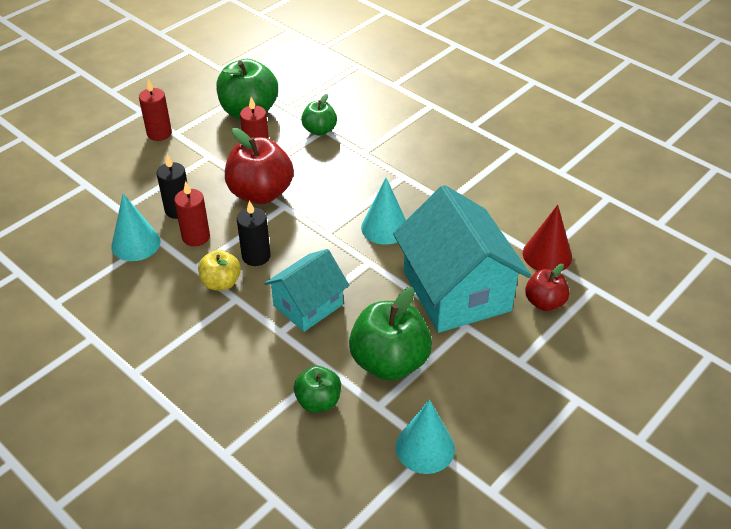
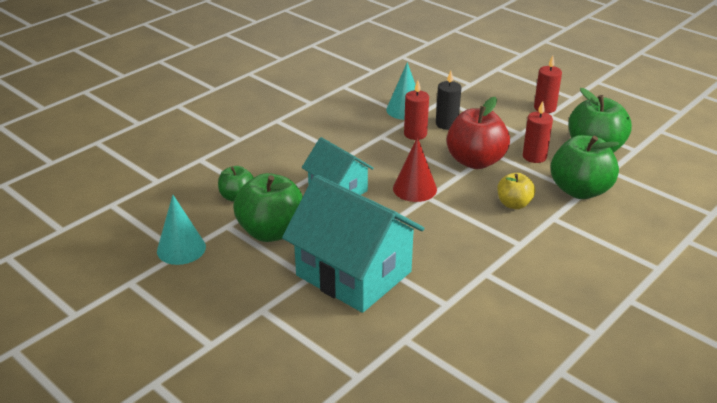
camera: 90 degrees right, 10 degrees down
yellow apple [198,250,241,290] -> yellow apple moved to [497,173,535,209]
black candle [237,200,271,266] -> none
green apple [301,94,337,136] -> green apple [551,135,619,199], size x1.77
turquoise cone [361,178,406,244] -> none
turquoise house [393,185,531,333] -> turquoise house turned 60 degrees clockwise [282,174,424,313]
red cone [523,205,572,271] -> red cone moved to [393,137,437,202]
red apple [525,264,569,311] -> none

